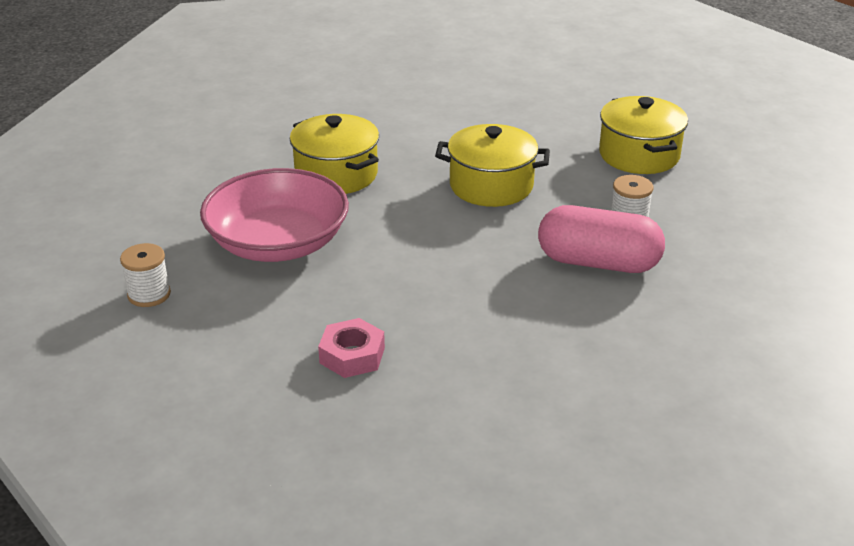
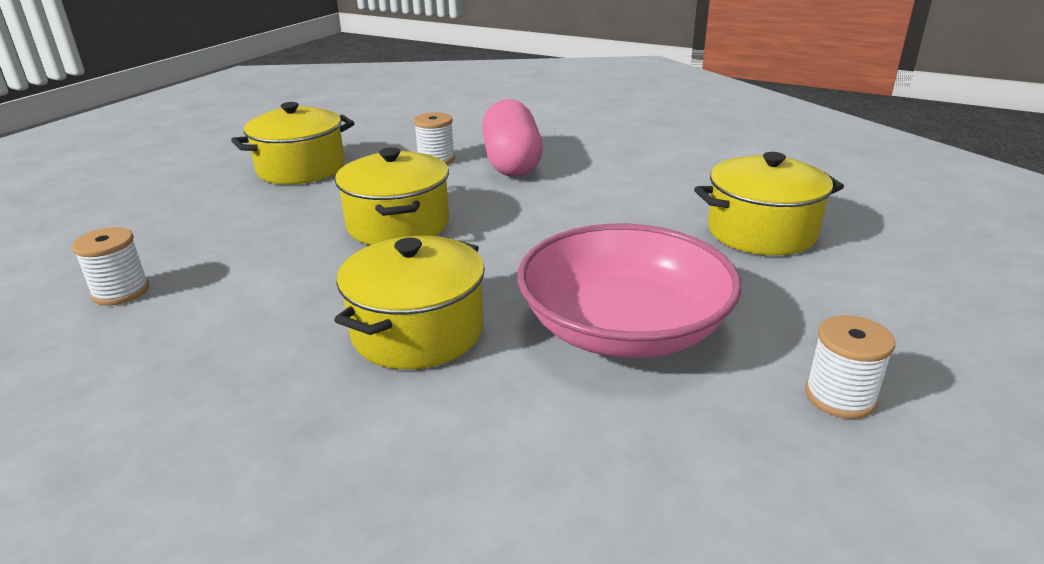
camera: 110 degrees left, 5 degrees down
pink nut [318,318,385,378] -> yellow pot [694,152,844,255]
none -> white spool [72,227,149,306]

